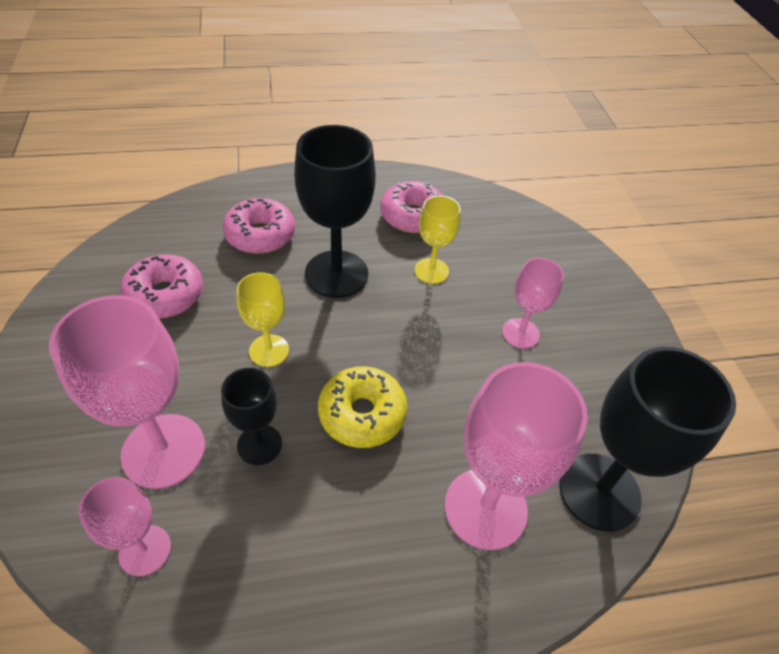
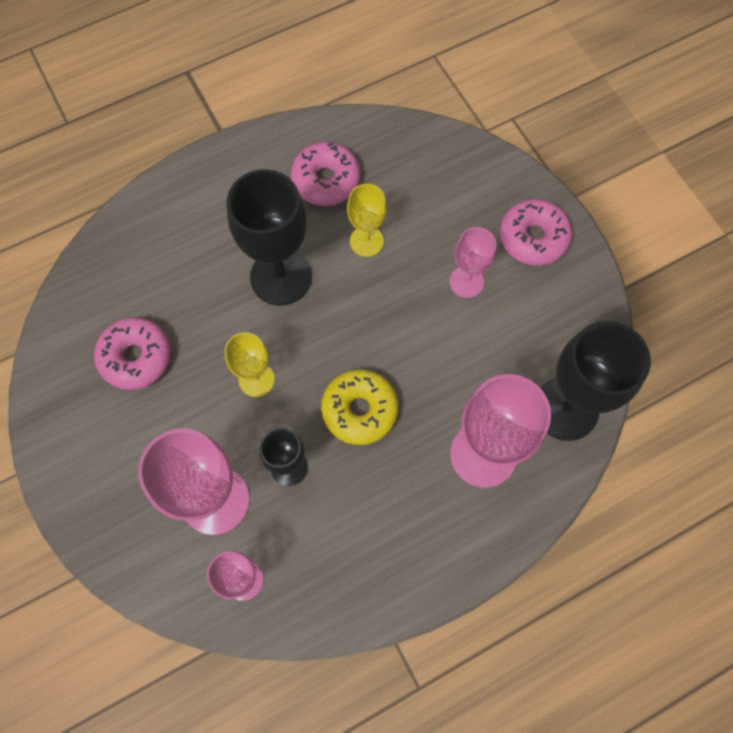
camera: 15 degrees left, 20 degrees up
pink donut [223,198,295,254] -> pink donut moved to [500,199,572,266]

